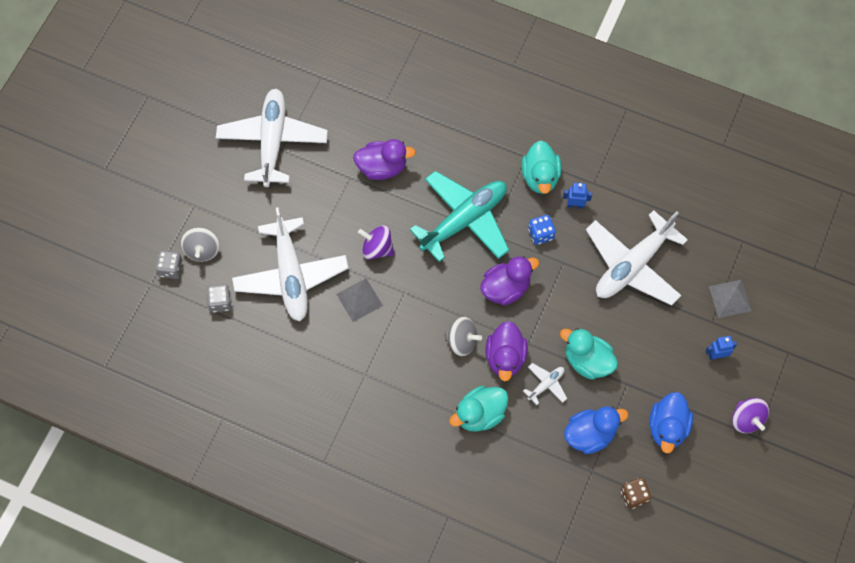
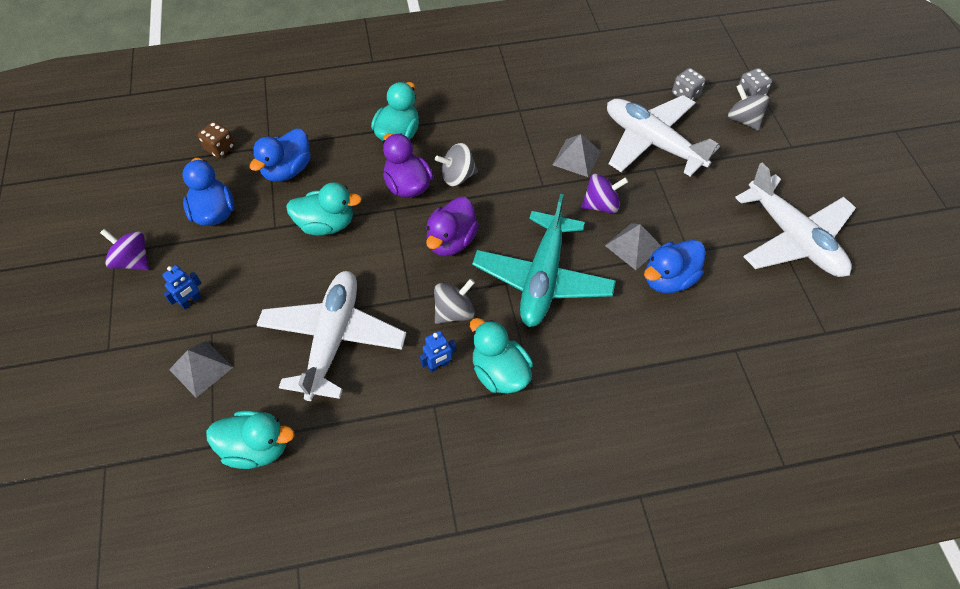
camera: 145 degrees right, 10 degrees down
purple duck [353,139,416,180] -> blue duck [644,240,705,293]
white plane [523,363,567,405] -> none
blue dice [528,215,556,245] -> grey spinning top [434,279,475,324]
none -> turquoise duck [206,410,295,469]
none -> grey pyramid [605,223,661,270]

